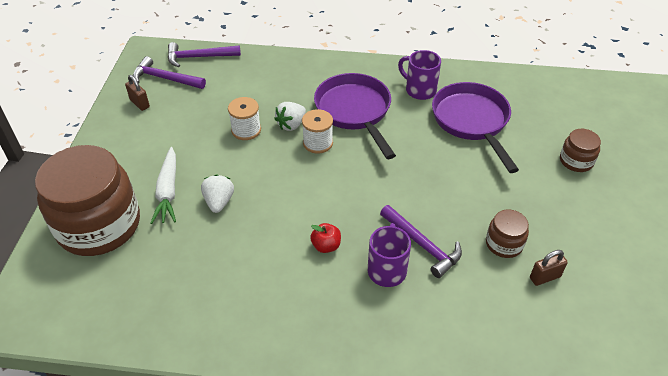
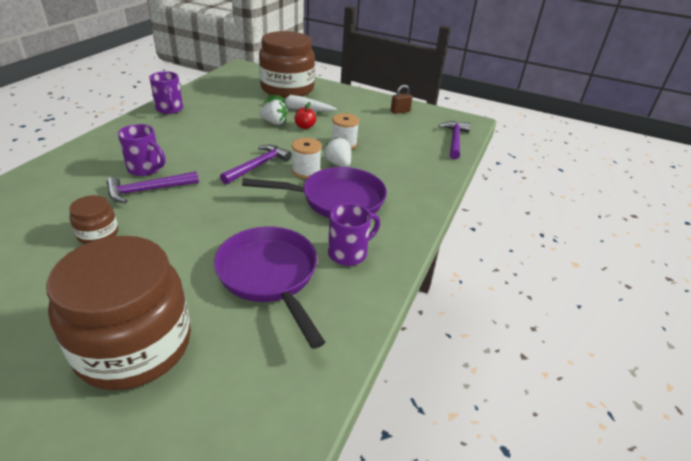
camera: 105 degrees right, 10 degrees down
purple hammer [133,56,206,89] -> purple hammer moved to [220,145,292,184]
red apple [310,223,341,253] -> red apple moved to [295,102,316,129]
purple pan [432,82,519,173] -> purple pan turned 120 degrees counterclockwise [214,226,325,349]
brown padlock [530,250,568,286] -> none
brown jar [560,129,601,172] -> brown jar [46,236,191,390], size x2.27
none -> purple mug [149,71,183,114]

